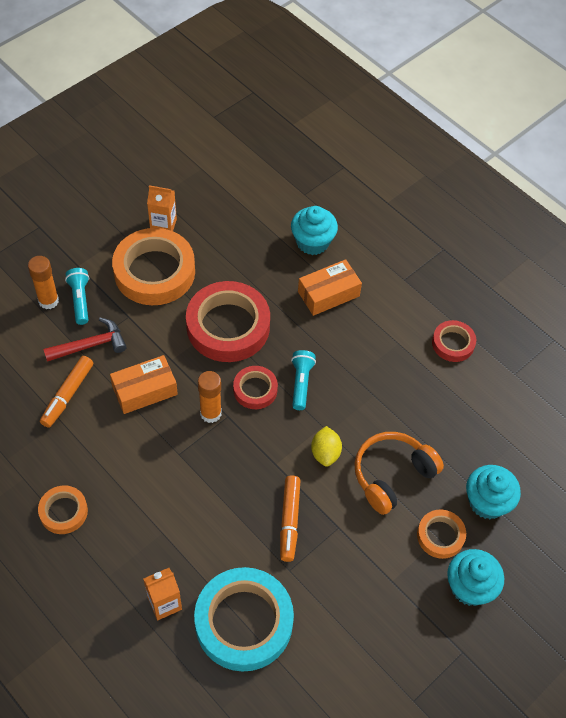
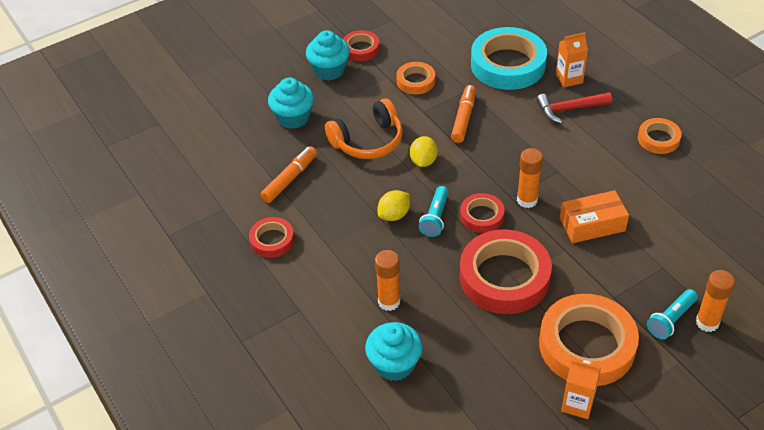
camera: 165 degrees left, 10 degrees down
orange marker [40,356,93,428] -> orange marker moved to [261,146,317,203]
red hammer [43,317,127,362] -> red hammer moved to [536,92,612,124]
turquoise flashlight [65,268,89,325] -> turquoise flashlight turned 45 degrees clockwise [647,289,698,339]
orange box [298,259,362,316] -> orange glue stick [375,250,400,311]
orange tape [417,509,466,559] -> orange tape moved to [396,62,435,94]
none -> red tape [343,30,380,61]
none -> yellow lemon [378,190,410,221]

